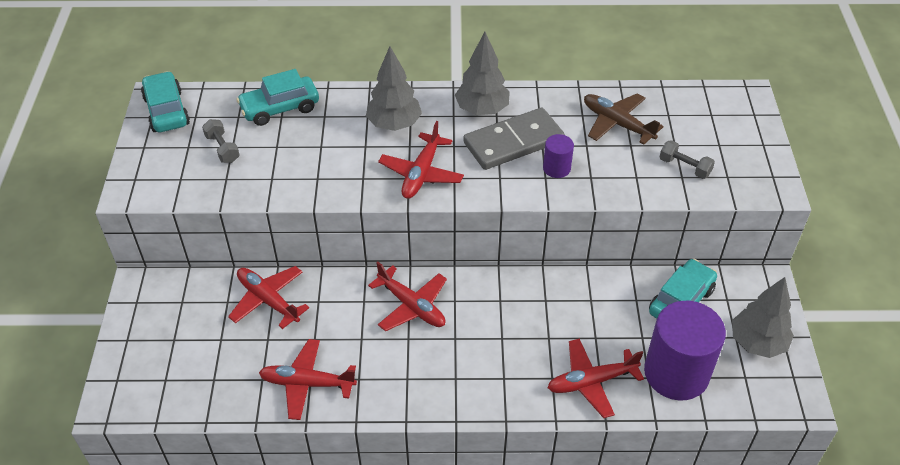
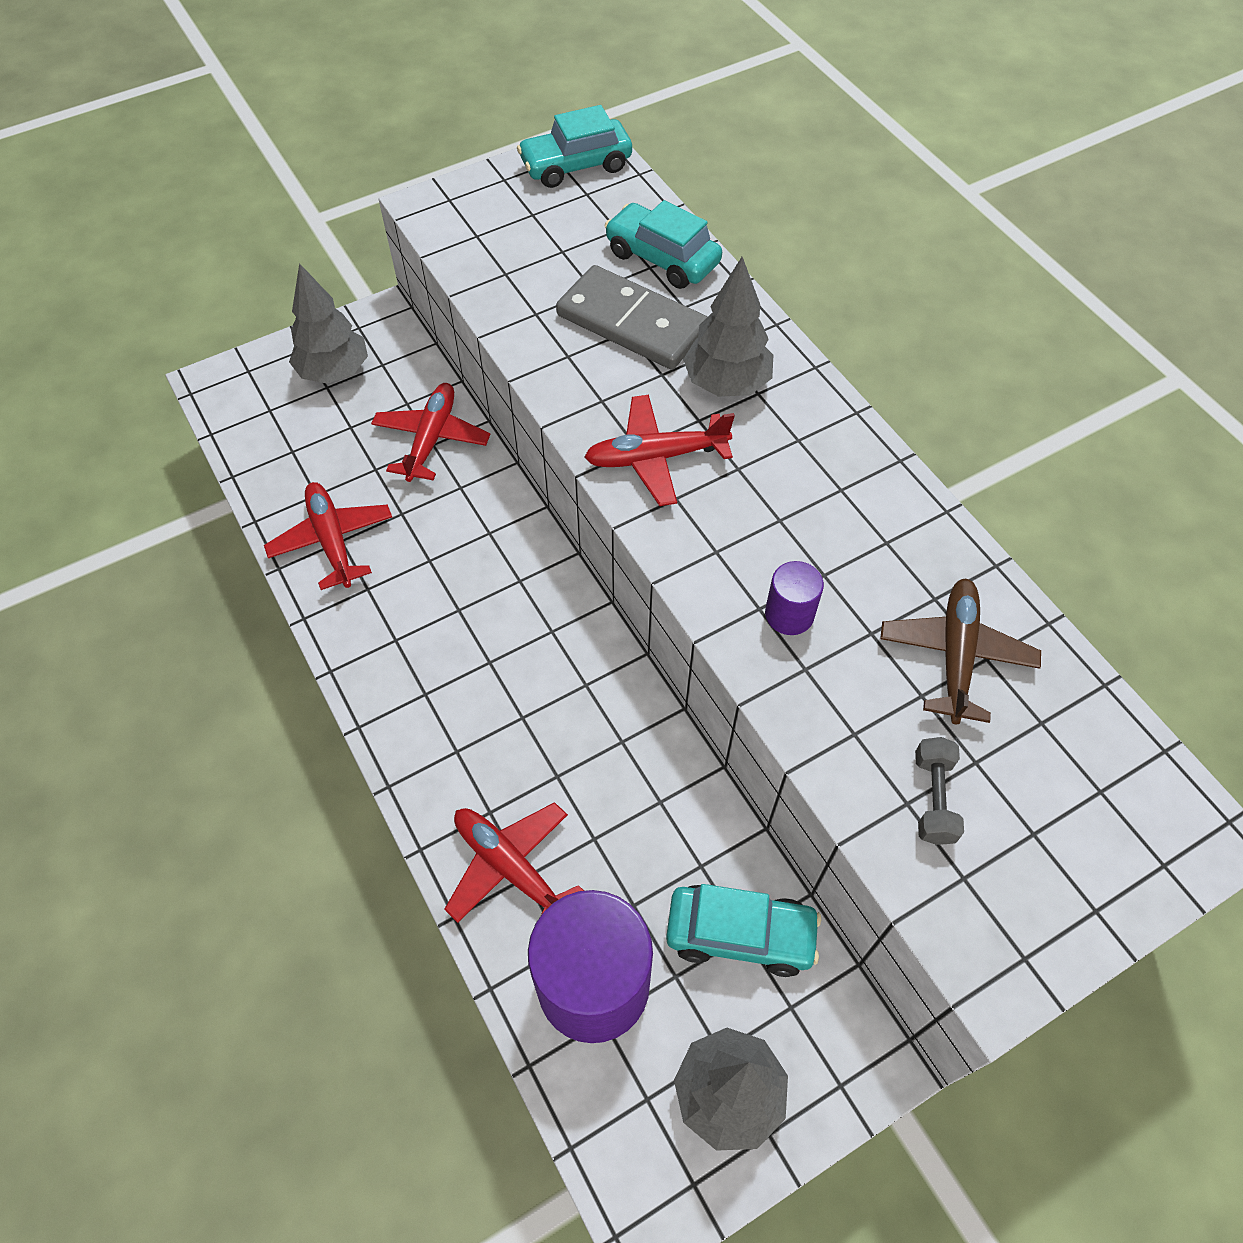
camera: 60 degrees right, 10 degrees up
turquoise car [141,71,190,132] -> turquoise car turned 150 degrees counterclockwise [517,105,632,188]
grey dumbbell [202,119,240,163] -> none
red plane [368,262,447,331] -> none
grey tree [455,32,510,115] -> grey tree moved to [289,263,368,384]
grey domino [463,108,565,170] -> grey domino moved to [556,265,707,370]

